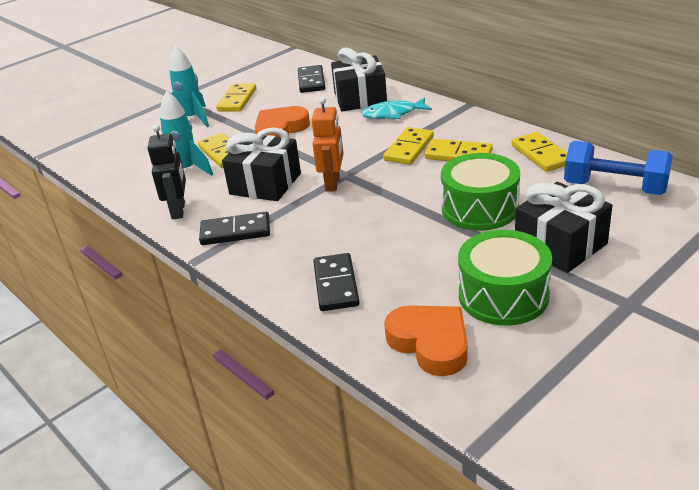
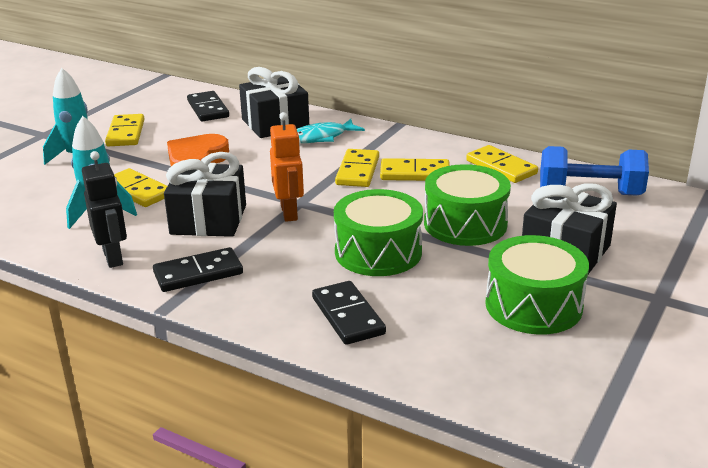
camera: 20 degrees left, 5 degrees down
orange heart [384,305,468,376] -> none
none -> green drum [334,189,423,276]

